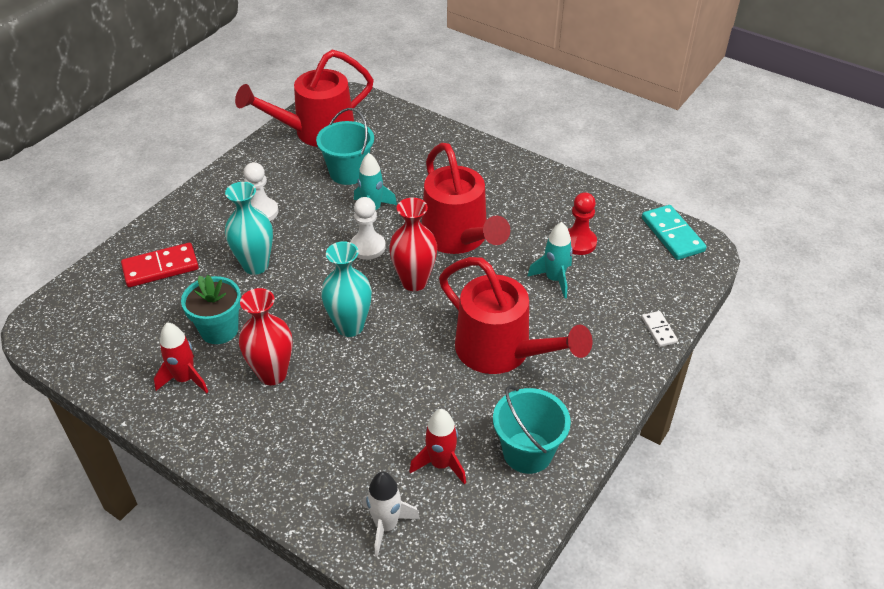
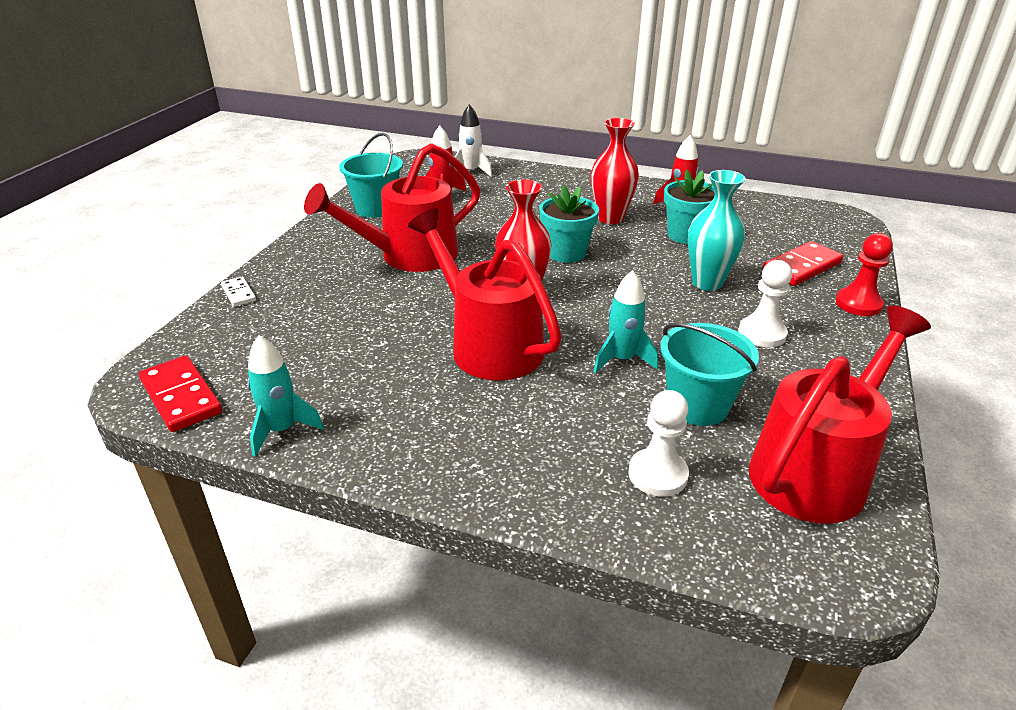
camera: 165 degrees right, 10 degrees down
turquoise vase [321,241,372,337] -> turquoise flower pot [539,185,599,263]
white pawn [350,197,386,260] -> white pawn moved to [628,390,689,497]
red watering can [439,257,592,374] -> red watering can turned 60 degrees counterclockwise [304,143,480,272]
turquoise rocket [527,222,573,298] -> turquoise rocket moved to [247,335,324,457]
red pawn [568,192,597,255] -> red pawn moved to [835,233,893,316]
turquoise domino [642,205,707,260] -> red domino [139,356,222,432]

